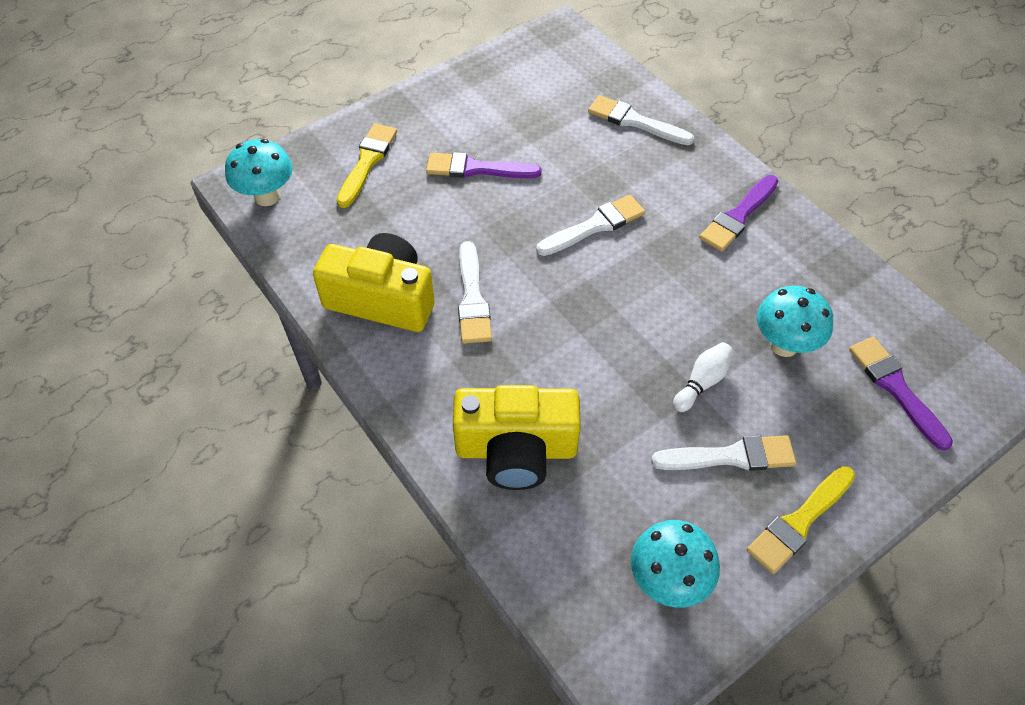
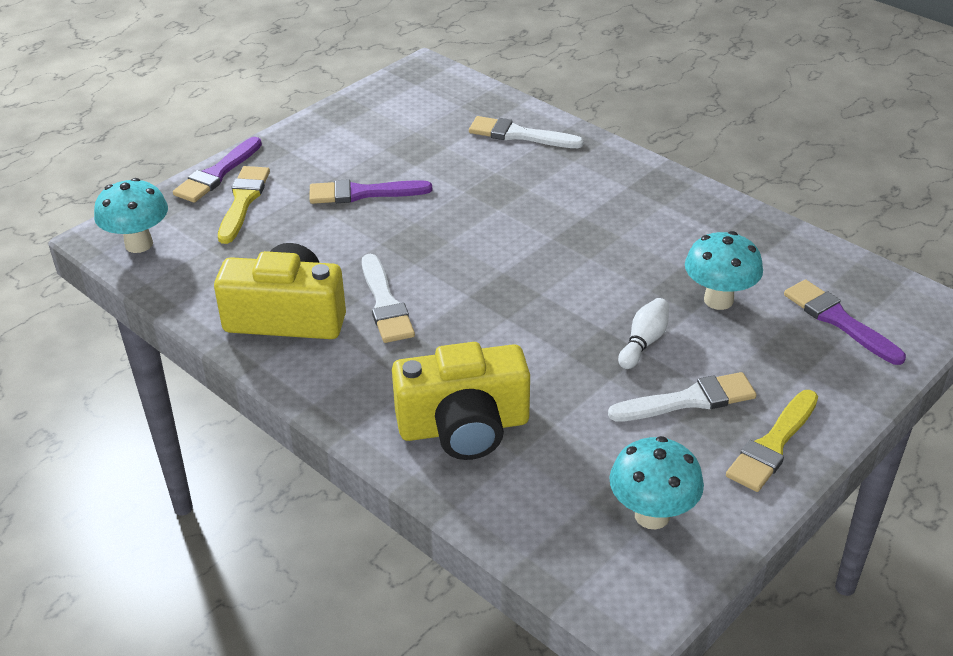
camera: 10 degrees left, 15 degrees down
white brush [536,195,645,256] -> none
purple brush [699,175,778,252] -> purple brush moved to [173,137,262,203]

